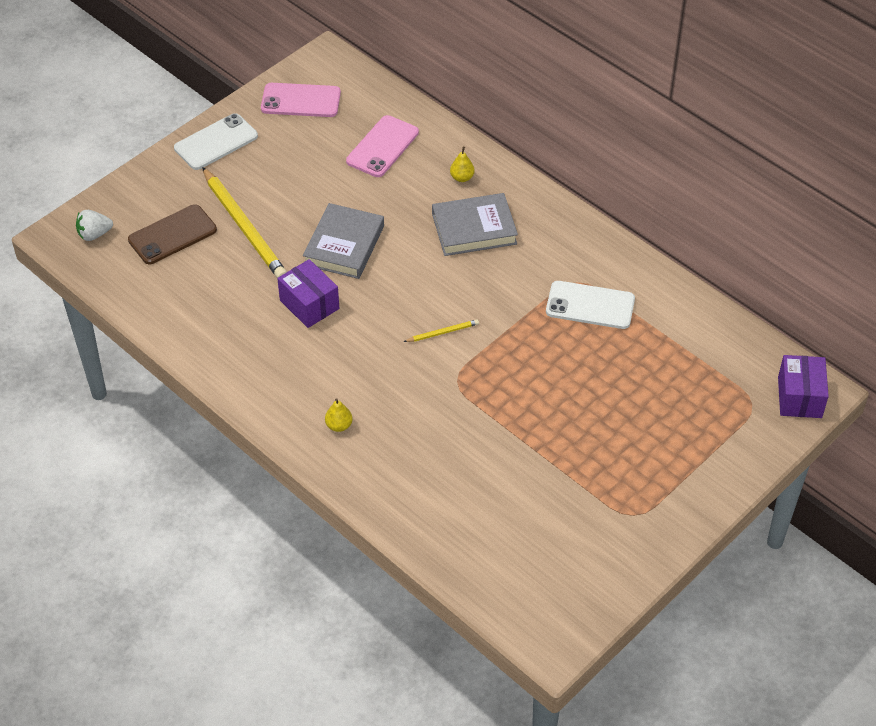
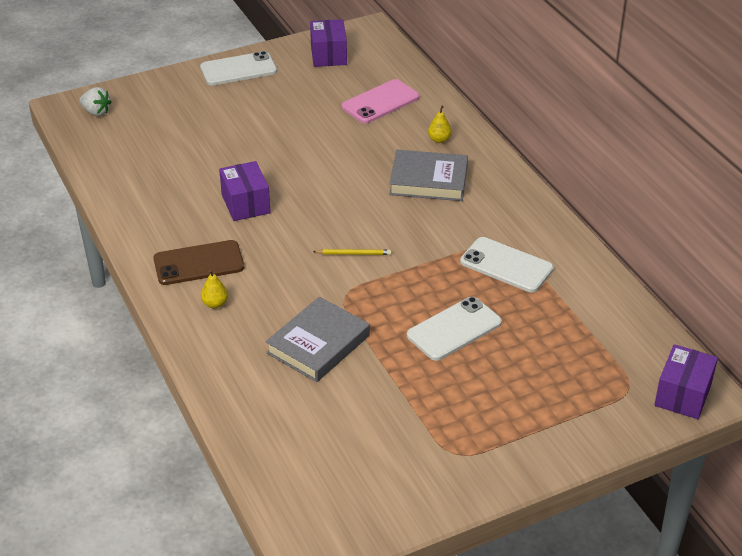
camera: 20 degrees right, 10 degrees down
white strawberry [76,210,113,241] -> white strawberry turned 150 degrees counterclockwise [79,87,112,116]
brown phone [128,204,217,264] -> brown phone moved to [154,240,244,285]
yellow pencil [202,167,287,278] -> none
pink phone [261,83,341,117] -> purple box [310,19,347,67]
grey book [303,203,384,279] -> grey book moved to [266,297,370,382]
none -> white phone [407,297,502,361]

